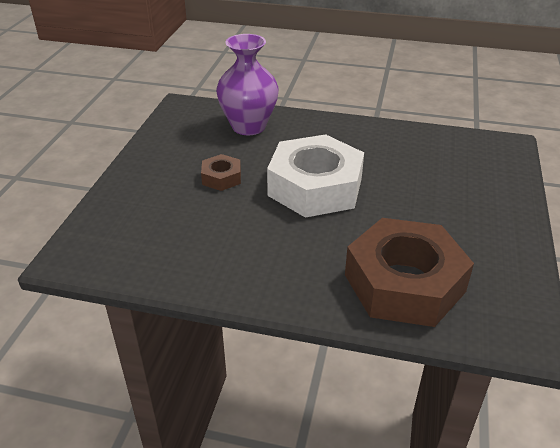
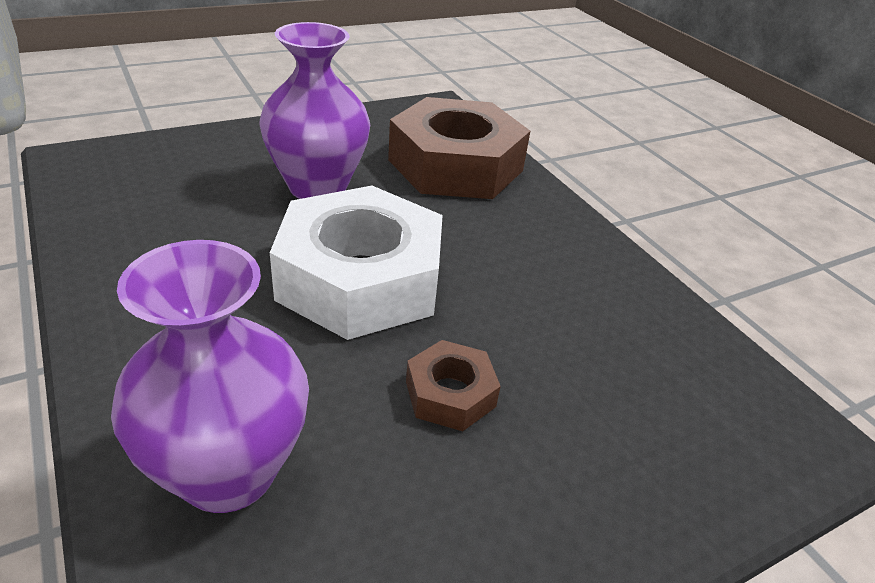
camera: 135 degrees left, 0 degrees up
none -> purple vase [259,22,370,199]

